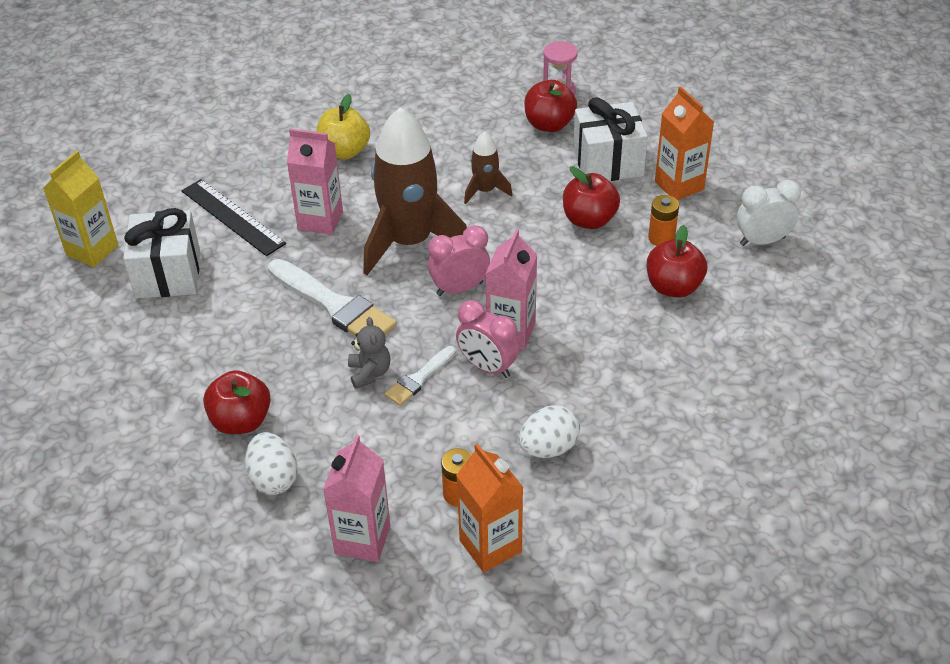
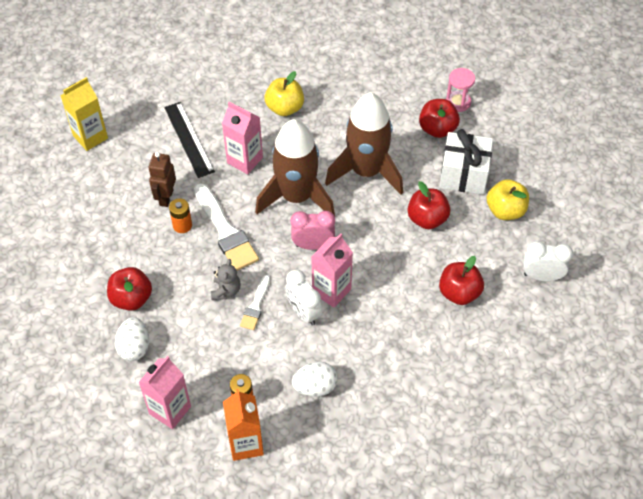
camera: 20 degrees right, 10 degrees up
white gift [123,208,200,299] -> none
white brush [385,346,456,406] -> white brush turned 45 degrees counterclockwise [240,275,270,330]
pink clock [456,300,519,378] -> white clock [285,270,322,326]
brown rocket [464,132,513,204] -> brown rocket [325,93,403,195], size x2.14
orange battery [648,195,679,246] -> orange battery moved to [169,198,192,233]
orange carton [655,86,714,200] -> yellow apple [487,179,529,220]
none -> brown robot [148,152,176,207]

